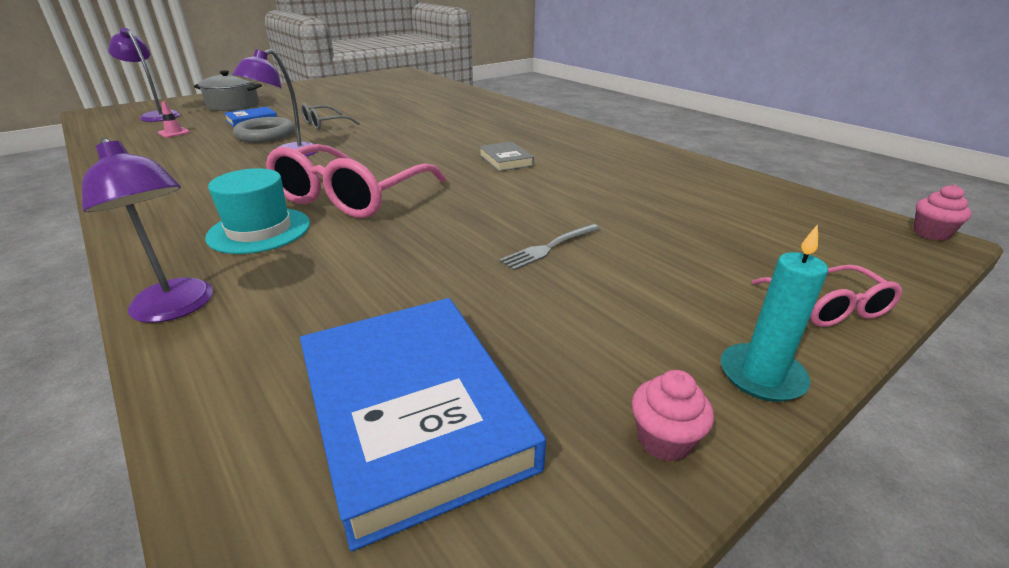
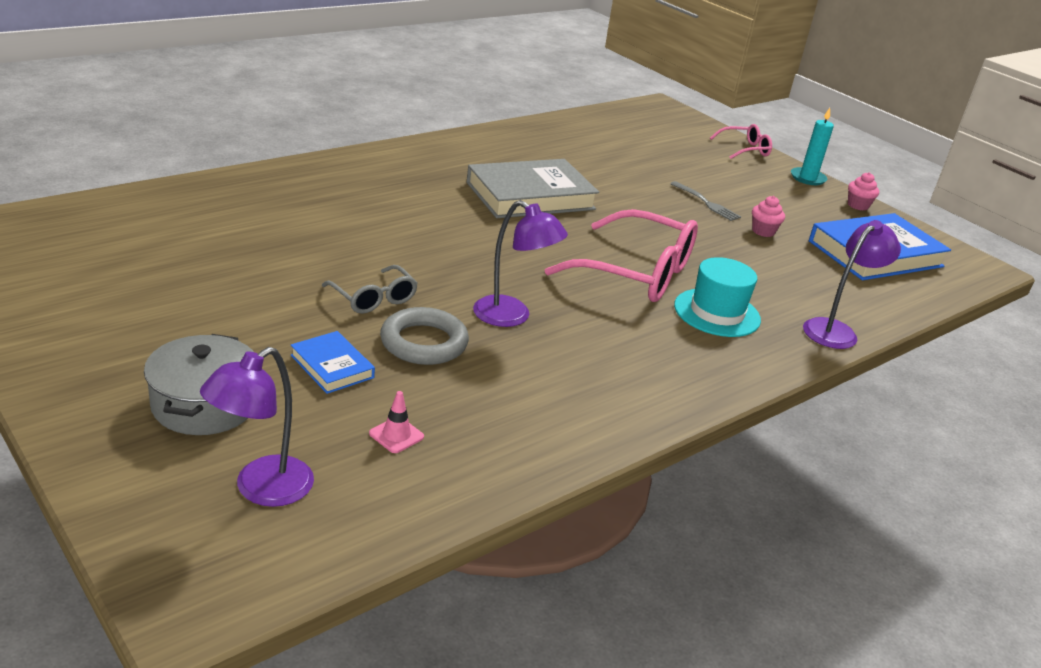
camera: 95 degrees left, 0 degrees up
grey book [479,142,534,172] -> grey book [466,159,599,218], size x2.06
pink cupcake [913,185,972,241] -> pink cupcake moved to [752,196,785,237]

